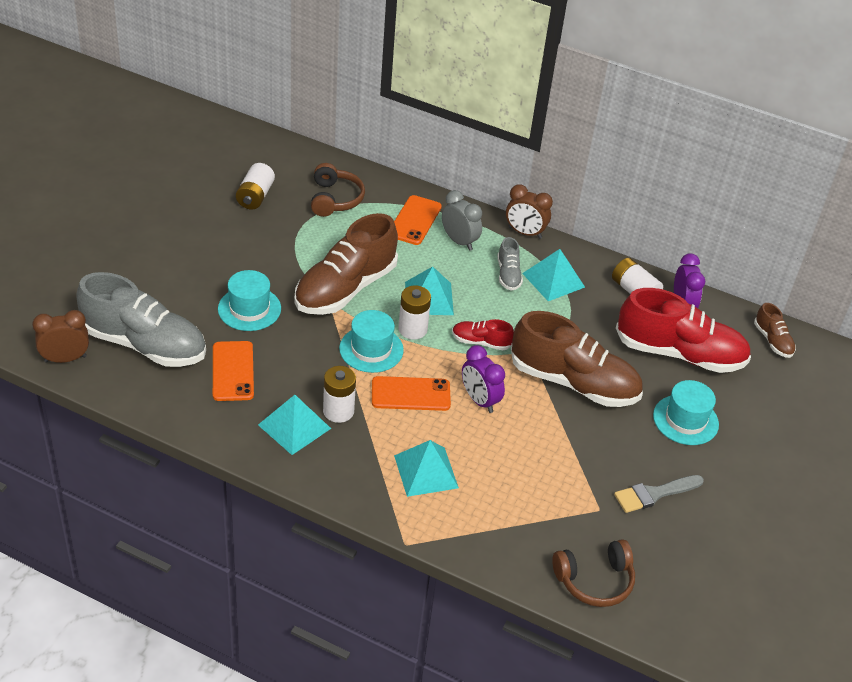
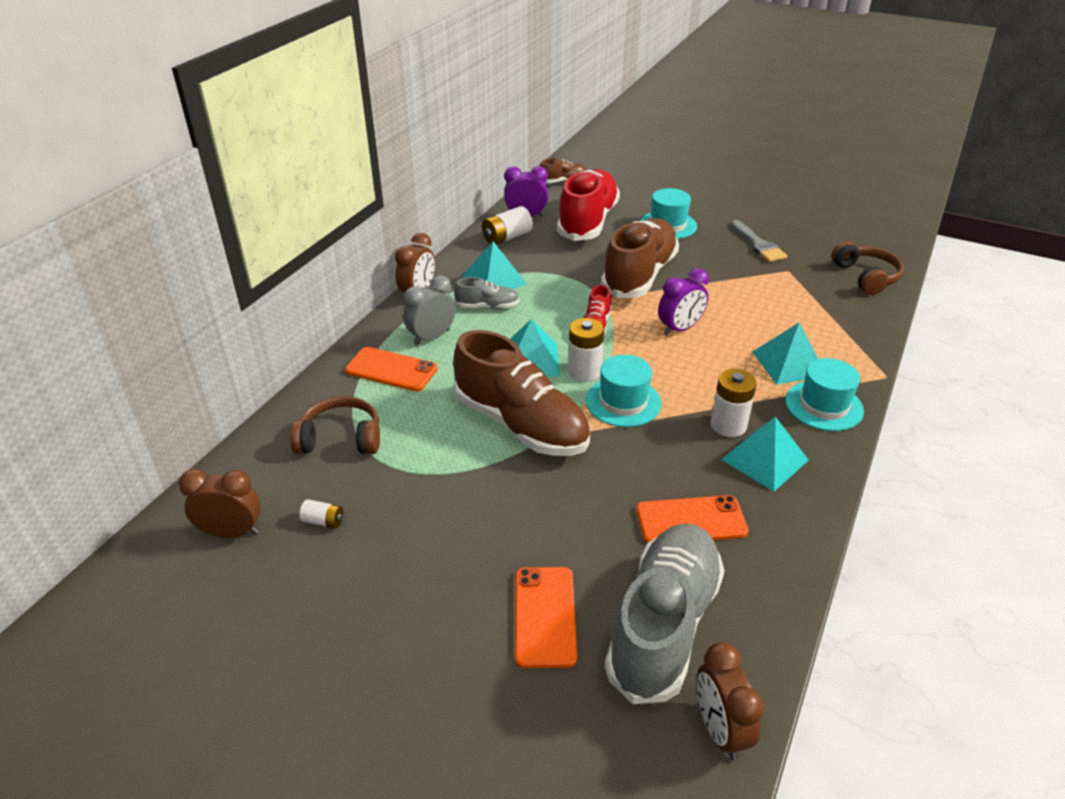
camera: 85 degrees left, 5 degrees down
turquoise hat [218,270,281,331] -> turquoise hat moved to [785,358,864,431]
white battery [236,163,275,209] -> white battery [299,499,343,529], size x0.56
orange phone [372,376,451,411] -> orange phone moved to [515,567,577,668]
none -> brown clock [179,469,261,538]

